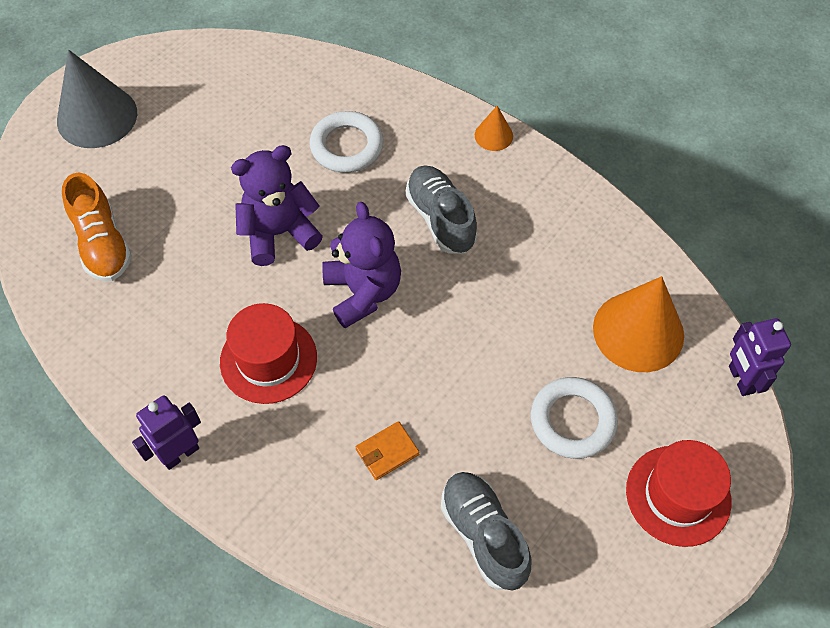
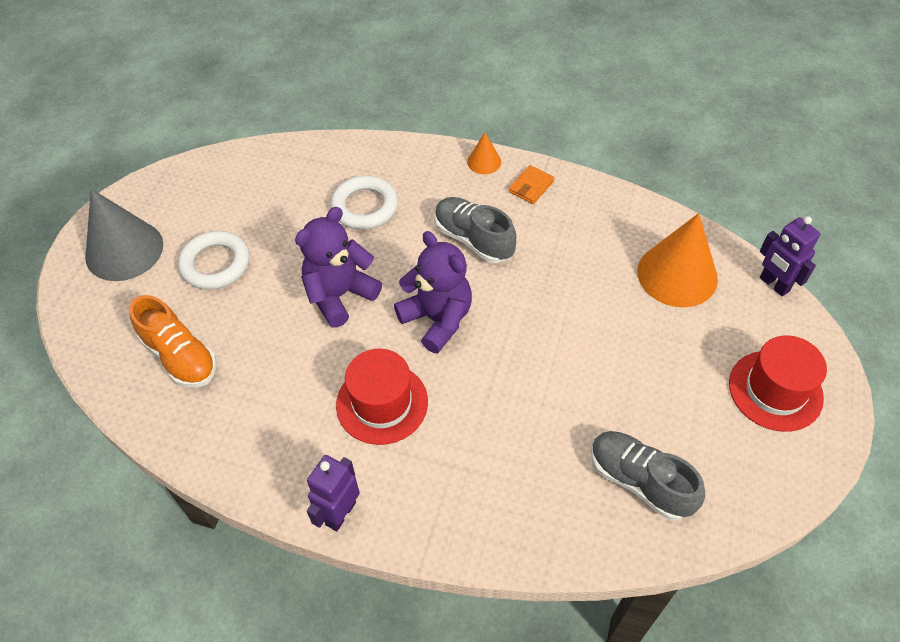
camera: 20 degrees left, 5 degrees down
orange wallet [356,421,419,480] -> orange wallet moved to [508,165,554,204]
white ring [531,377,618,459] -> white ring moved to [178,231,250,290]

